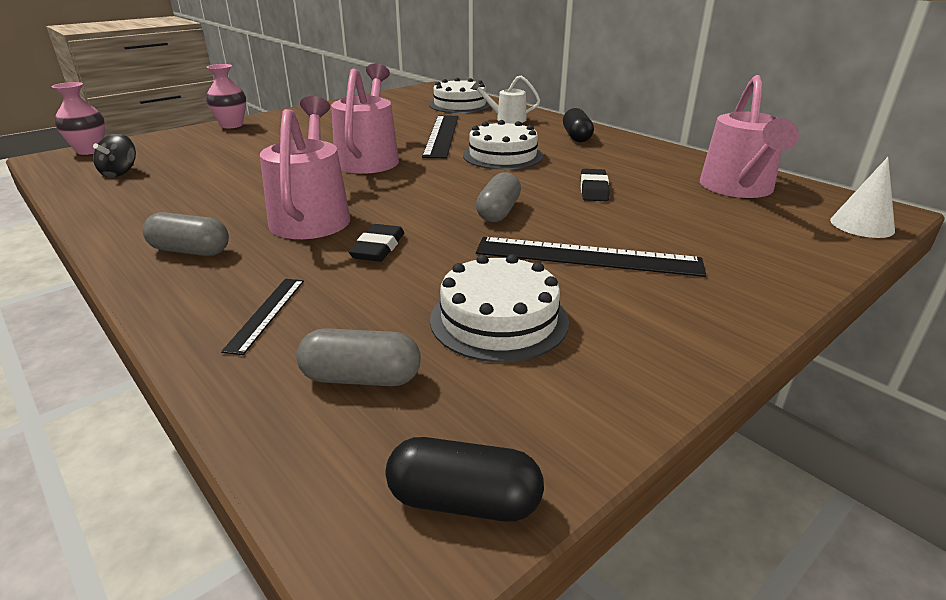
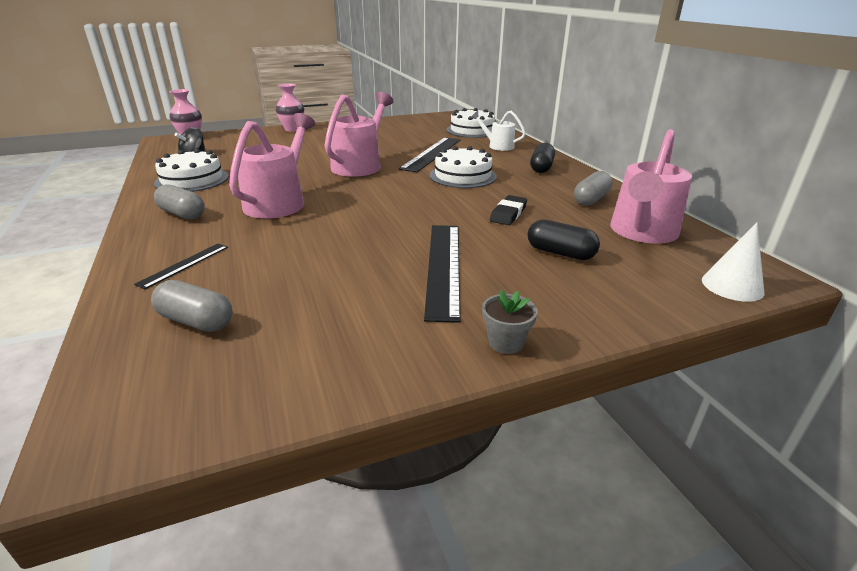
camera: 20 degrees right, 0 degrees up
black eraser [349,224,404,262] -> none
black capsule [385,437,544,522] -> black capsule moved to [528,219,600,260]
white cake [430,254,569,362] -> white cake moved to [154,149,229,192]
grey capsule [476,172,521,222] -> grey capsule moved to [574,171,613,206]
black ruler [476,237,706,277] -> black ruler turned 60 degrees clockwise [424,225,460,323]
none -> grey flower pot [482,290,538,354]

